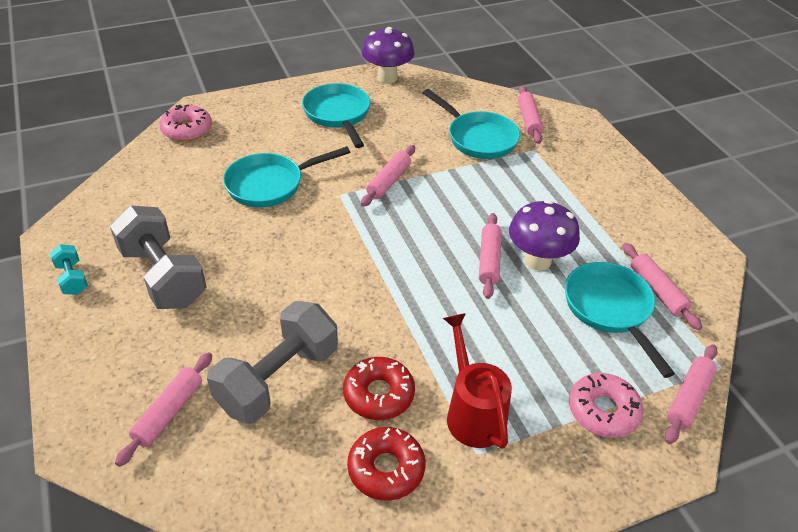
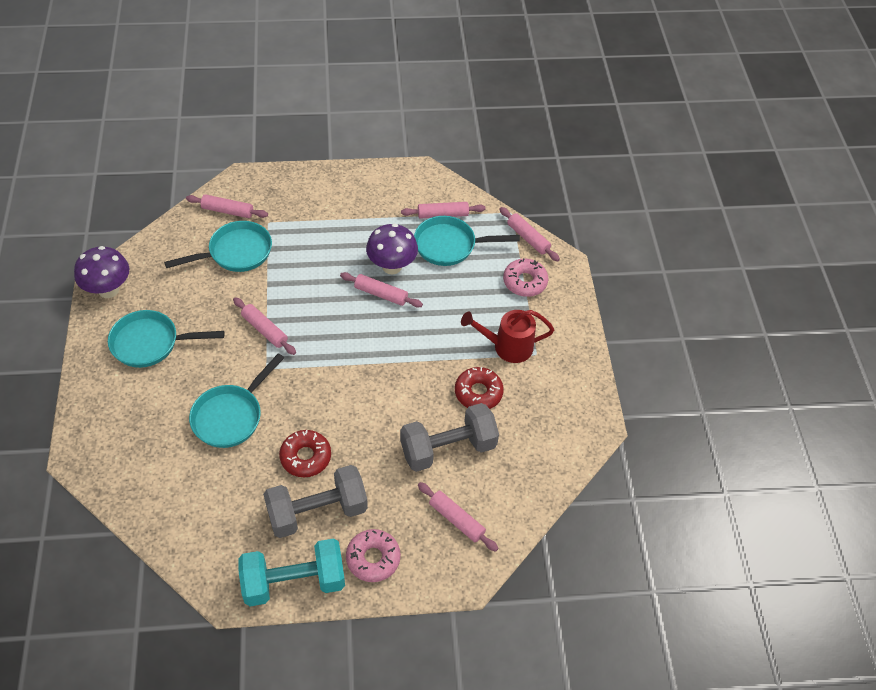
camera: 75 degrees left, 10 degrees up
turquoise dumbbell [50,244,88,295] -> turquoise dumbbell [238,538,345,606], size x2.13
pink donut [159,105,212,141] -> pink donut moved to [346,529,401,582]
grey dumbbell [207,301,338,424] -> grey dumbbell turned 75 degrees counterclockwise [400,403,499,472]
turquoise pan [223,146,350,207] -> turquoise pan turned 45 degrees clockwise [189,353,284,448]
red donut [347,427,425,501] -> red donut moved to [279,430,331,477]

